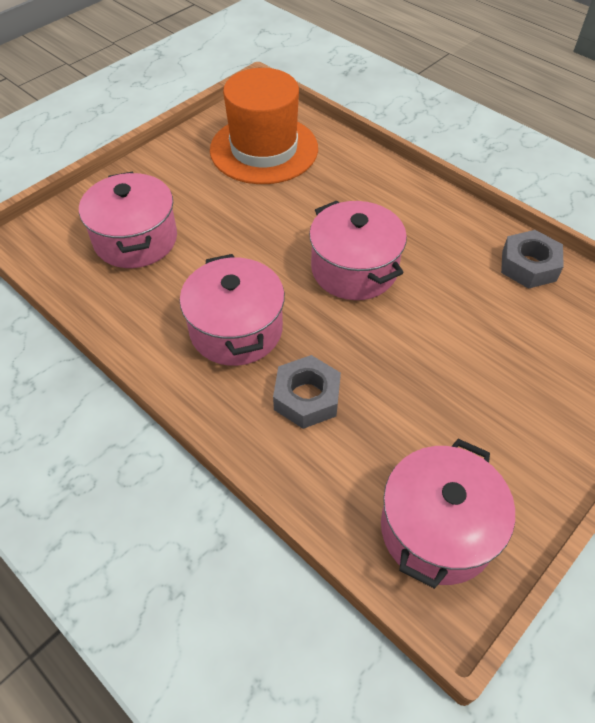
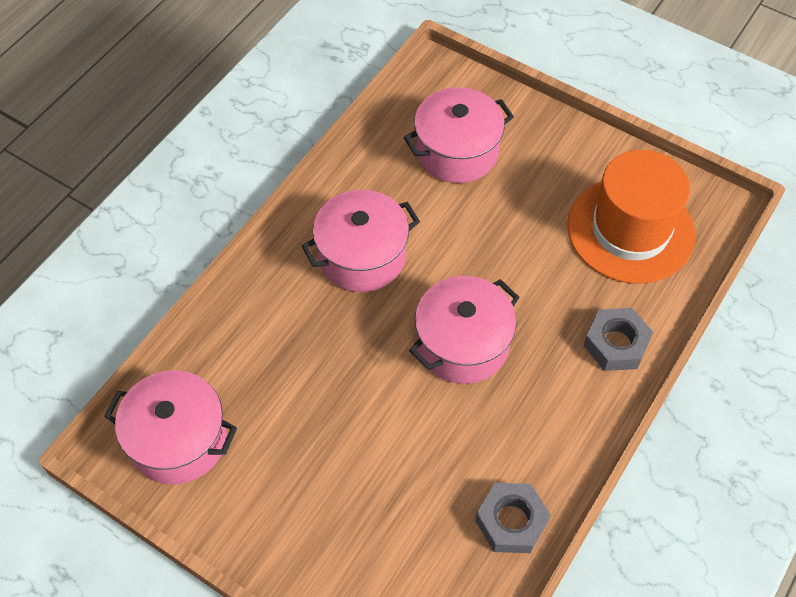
camera: 80 degrees right, 5 degrees up
grey nut [273,355,341,429] -> grey nut moved to [584,308,653,371]

